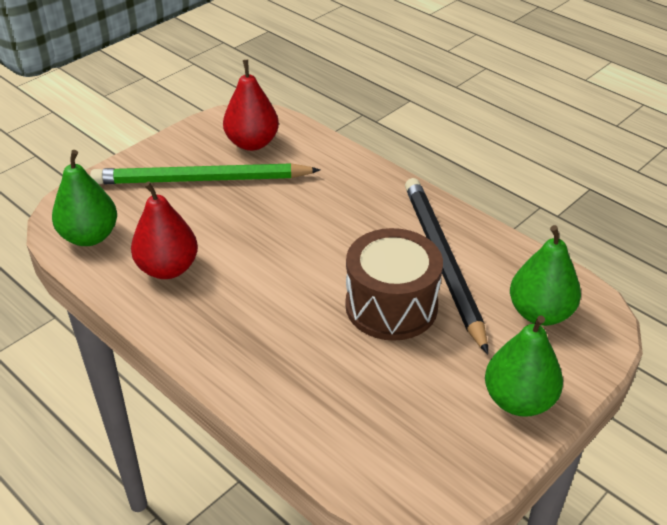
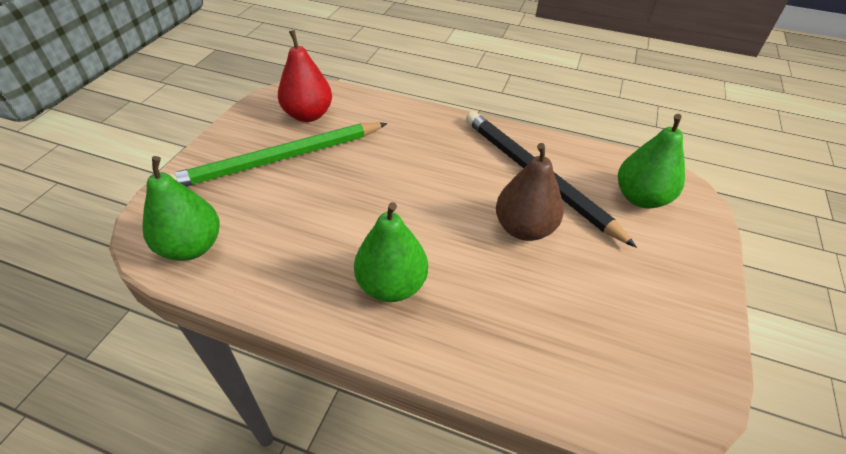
camera: 25 degrees left, 5 degrees up
red pear [131,181,198,279] -> none
brown drum [345,228,443,341] -> brown pear [496,143,564,241]
green pear [485,315,563,417] -> green pear moved to [354,202,428,302]

